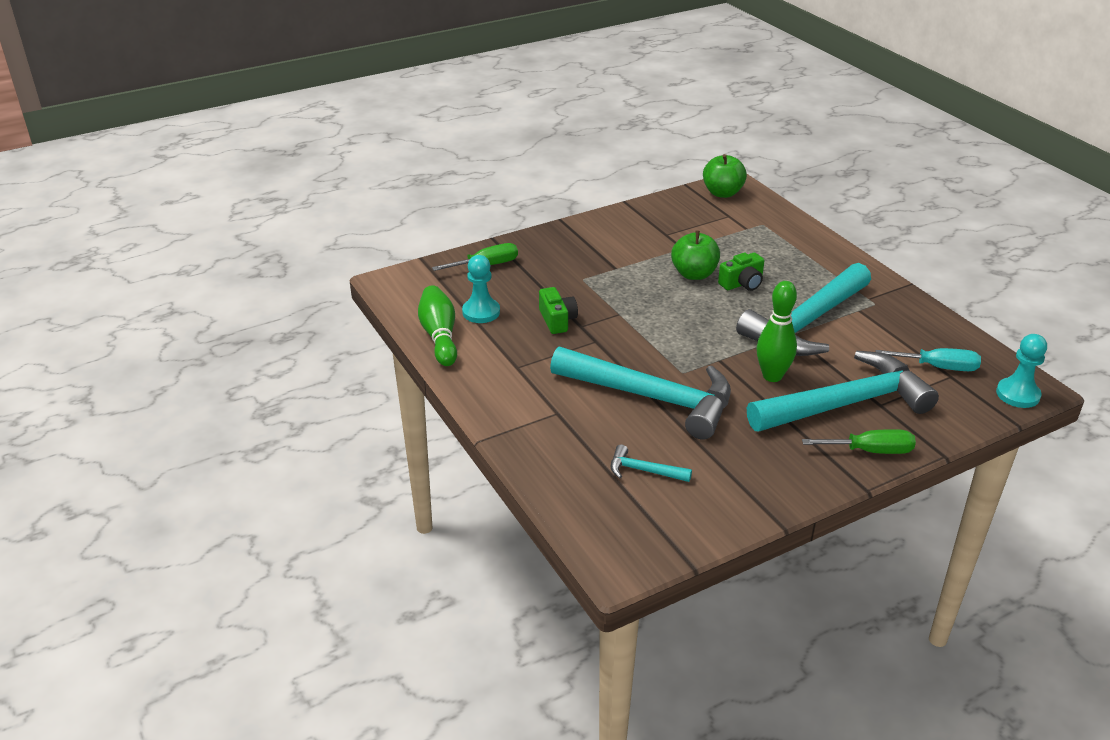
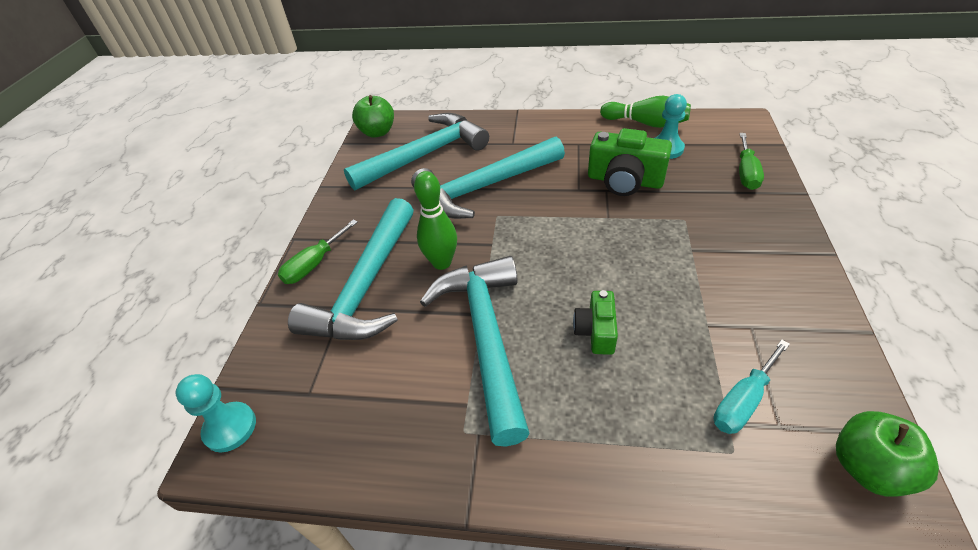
camera: 130 degrees right, 10 degrees up
green camera [539,287,578,334] -> green camera [588,128,672,196], size x1.69
turquoise hammer [611,444,692,482] -> turquoise hammer [344,113,489,191], size x2.45
green apple [671,231,720,280] -> green apple moved to [352,95,394,138]
turquoise screwdriver [875,348,981,371] -> turquoise screwdriver moved to [714,339,790,434]

